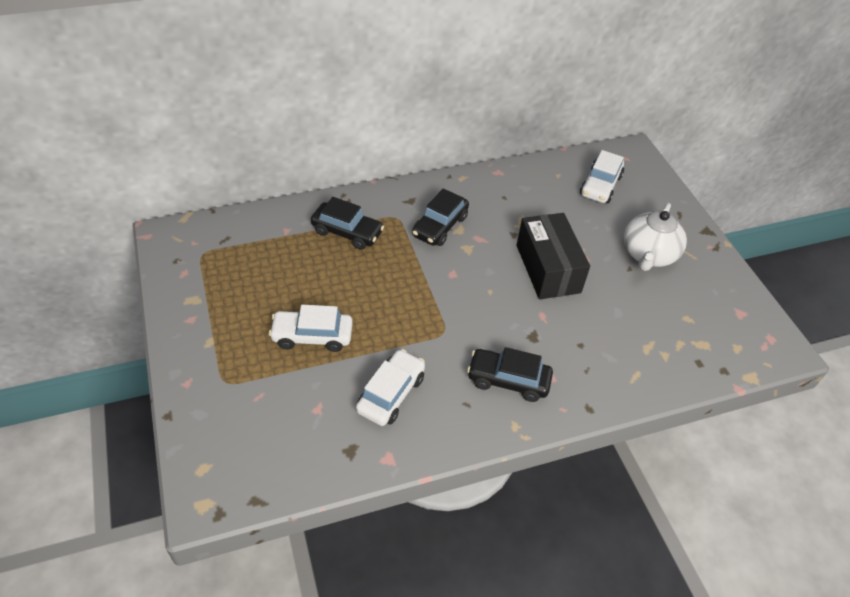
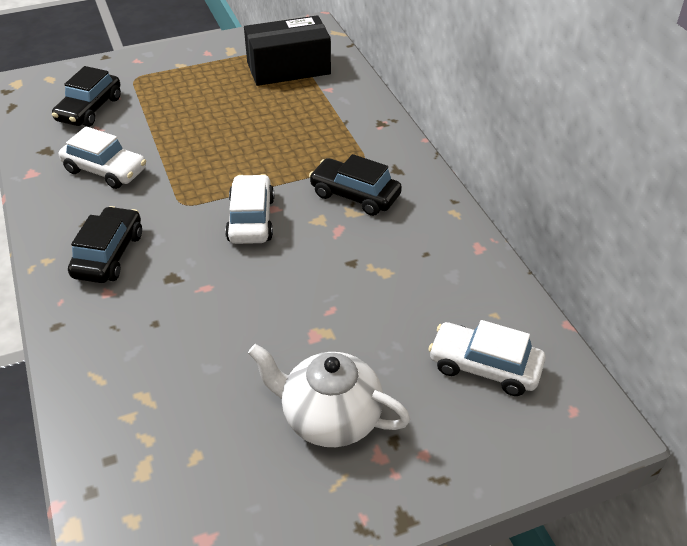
camera: 90 degrees right, 5 degrees down
white car [269,305,353,352] -> white car moved to [225,174,274,244]
black car [311,197,384,250] -> black car moved to [52,66,121,127]
black box [516,213,590,299] -> black box moved to [244,15,331,86]

